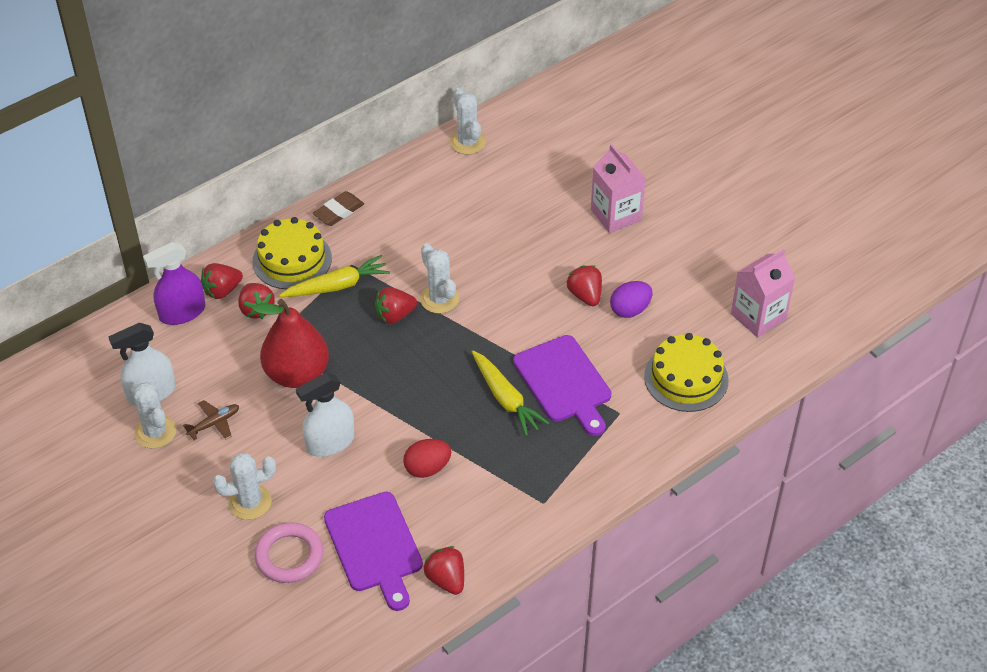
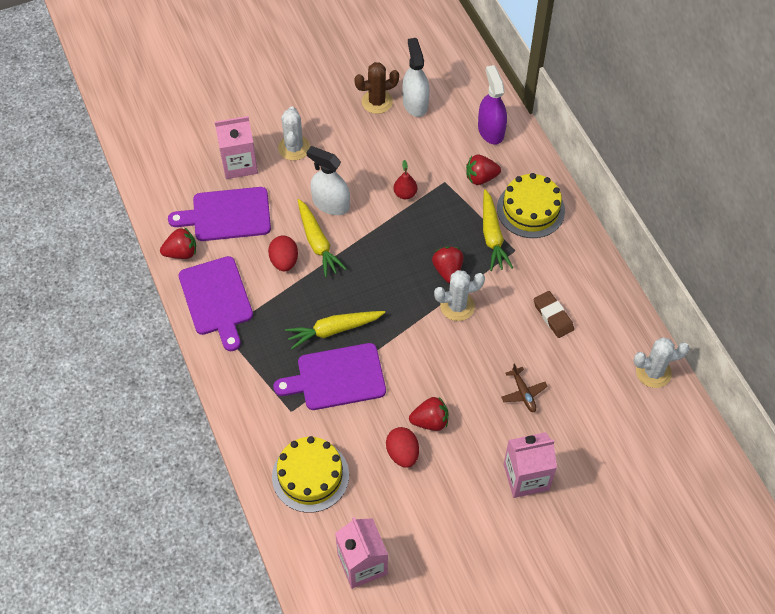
camera: 105 degrees right, 10 degrees up
white cactus [131,382,176,449] -> brown cactus [354,62,399,114]
brown plane [183,400,239,440] -> brown plane moved to [501,363,548,412]
red strawberry [201,263,243,299] -> none
red pear [252,299,329,388] -> red pear [393,160,417,199], size x0.44
pink ring [254,522,323,583] -> pink carton [215,116,258,179]
white spray bottle [296,373,354,457] -> white spray bottle turned 45 degrees counterclockwise [306,146,350,215]
brown eraser [313,191,364,226] -> brown eraser moved to [534,291,574,338]
purple egg [610,281,653,318] -> red egg [386,427,419,468]
none -> purple cutting board [179,256,253,351]
none -> yellow carrot [298,199,347,278]

